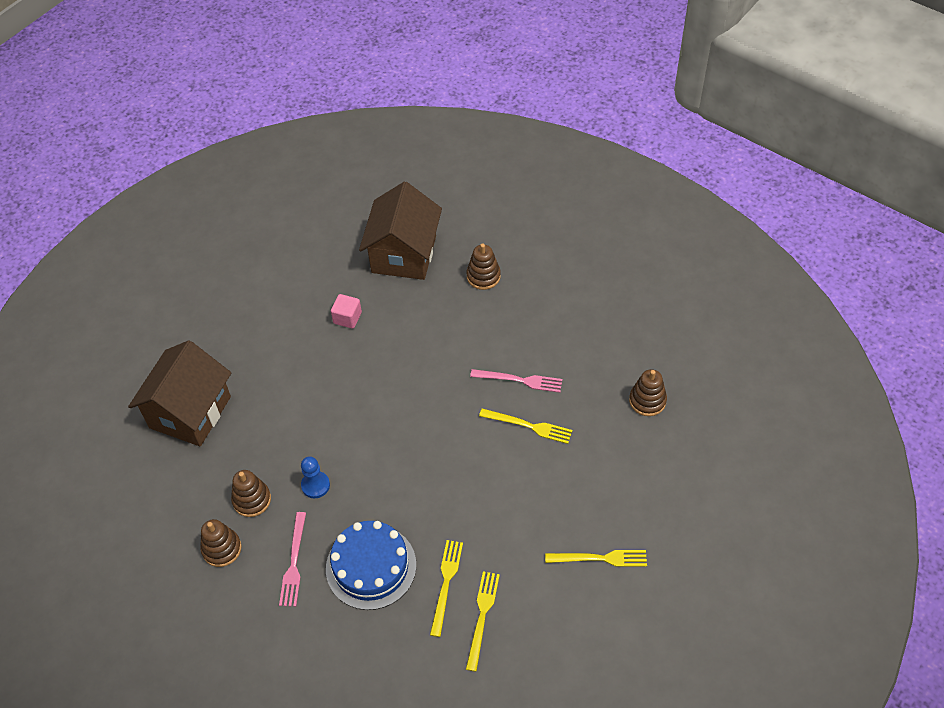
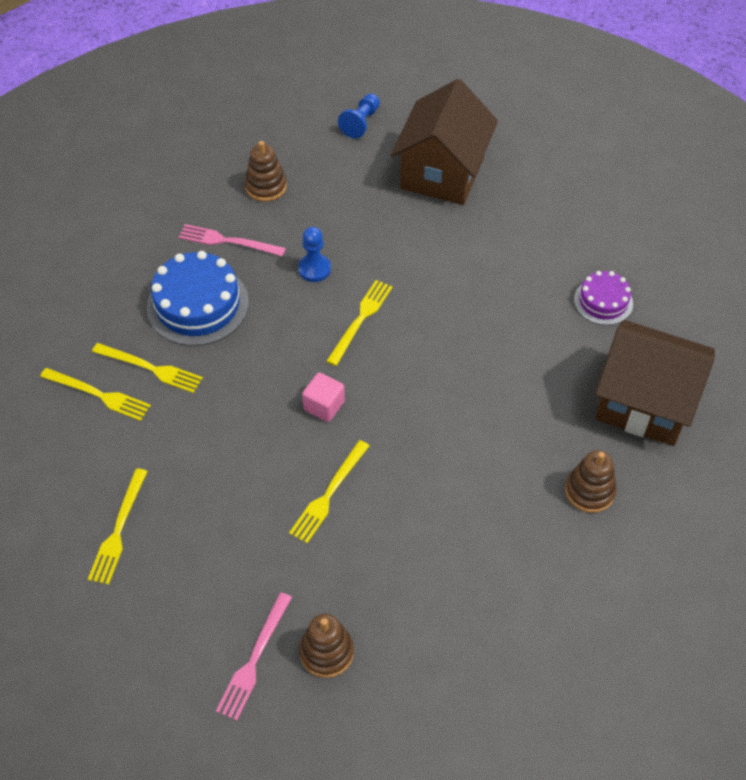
camera: 100 degrees right, 0 degrees up
brown house [128,340,231,446] -> brown house turned 75 degrees clockwise [391,79,498,205]
brown stacking toy [231,470,271,517] -> none
pink cube [331,294,362,328] -> pink cube moved to [302,373,345,422]
pink fork [470,369,562,393] -> pink fork moved to [216,592,292,721]
none -> yellow fork [326,280,393,366]
none -> blue pawn [338,93,380,138]
none -> purple cake [574,271,633,325]

